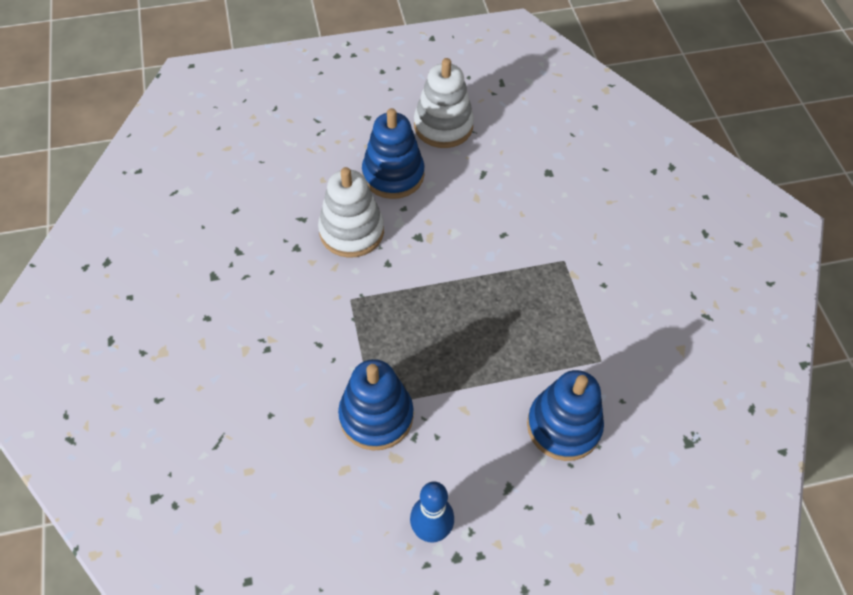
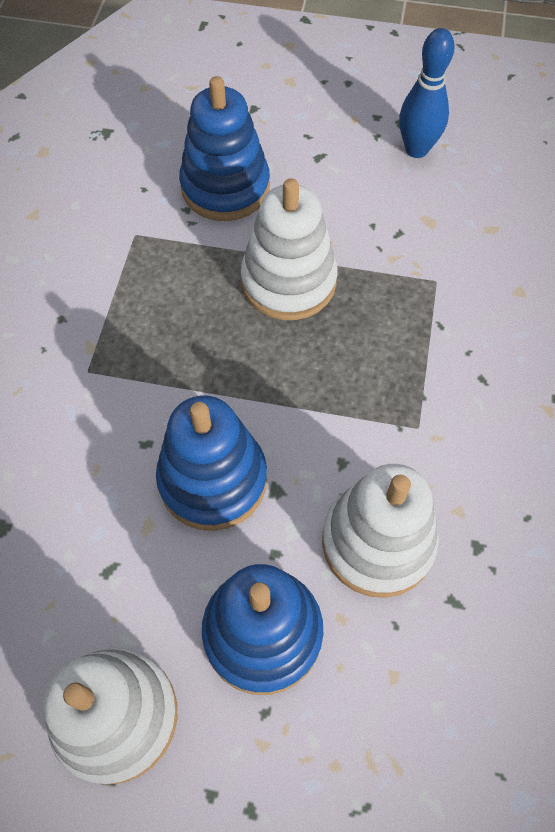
camera: 155 degrees left, 5 degrees up
blue stacking toy [338,359,414,450] -> blue stacking toy moved to [156,396,267,531]
none -> white stacking toy [241,178,338,320]

